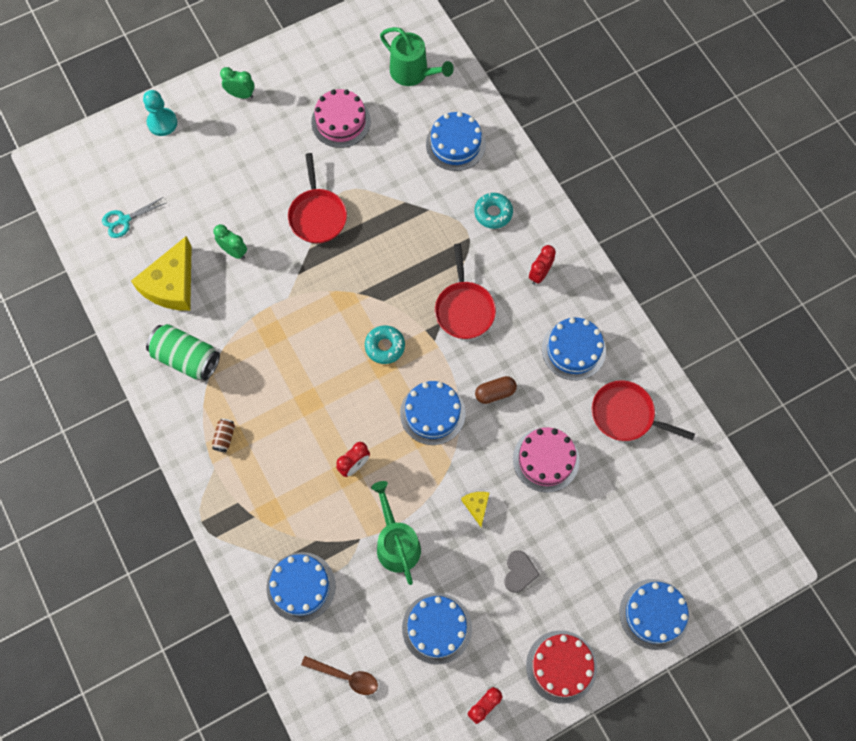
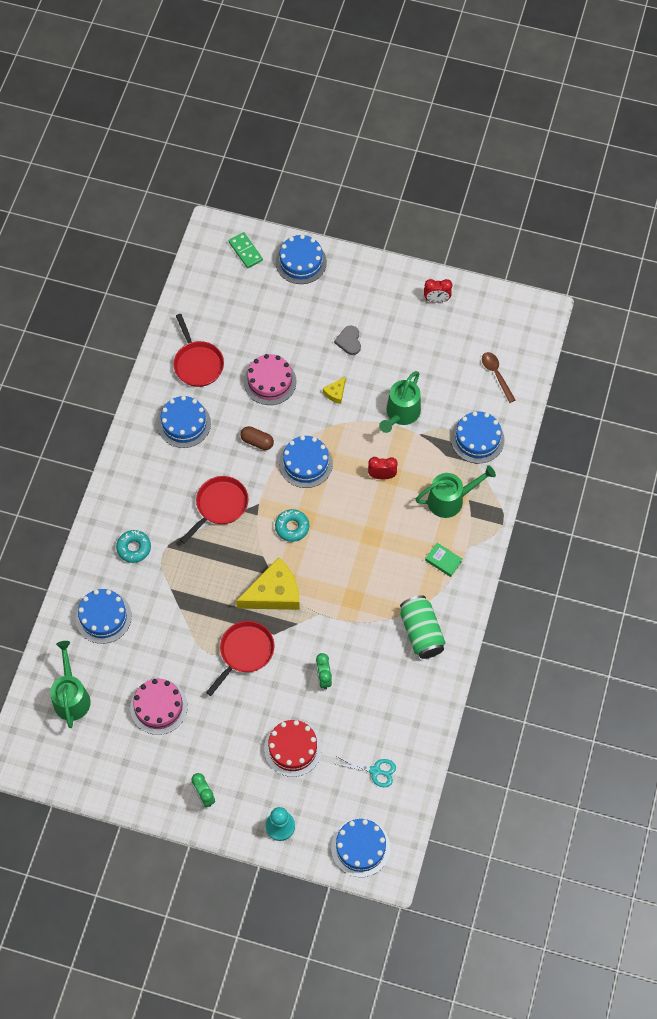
camera: 135 degrees left, 5 degrees down
yellow cheese [131,236,192,311] -> yellow cheese moved to [236,558,300,610]
brown can [212,419,235,452] -> green book [425,543,462,577]
blue cake [402,593,472,664] -> blue cake moved to [331,818,391,877]
grey heart [504,550,540,593] -> grey heart turned 60 degrees counterclockwise [334,326,361,355]
red cake [526,630,597,704] -> red cake moved to [264,720,322,777]
red clock [529,245,556,285] -> none
none -> green domino [229,232,263,268]
none -> green watering can [415,465,496,518]

